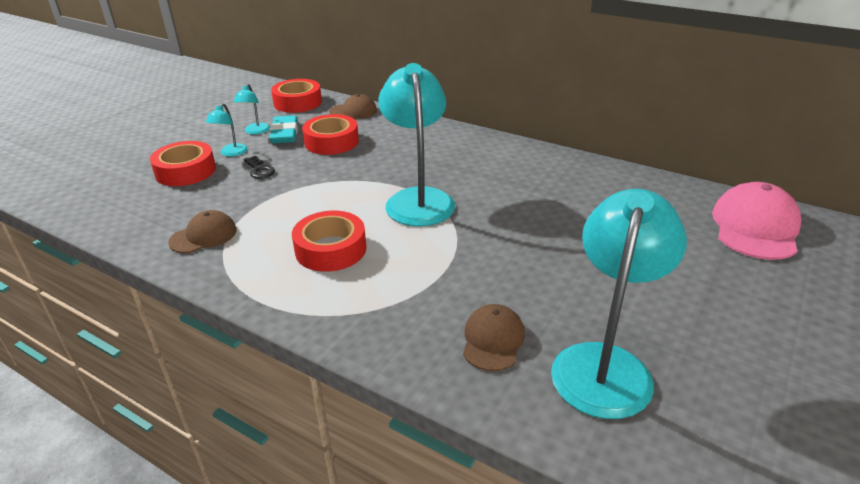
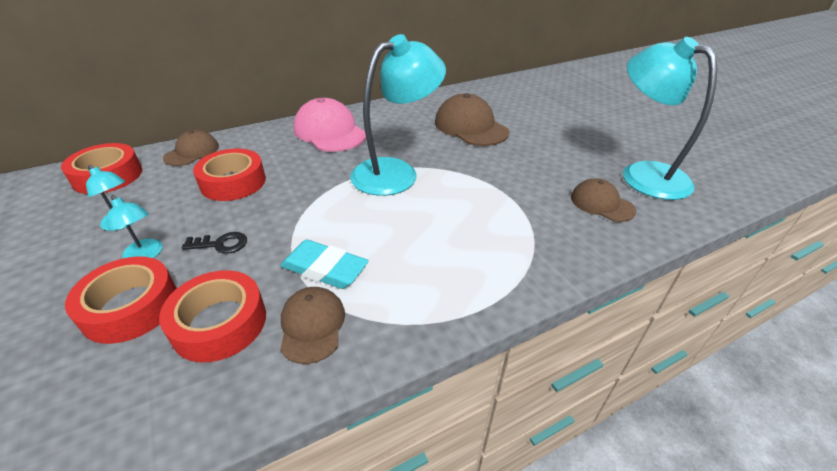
camera: 60 degrees left, 5 degrees up
turquoise eraser [269,115,298,143] -> turquoise eraser moved to [280,240,369,289]
red tape [292,211,367,272] -> red tape moved to [159,270,266,362]
turquoise lamp [378,63,455,226] -> turquoise lamp turned 120 degrees clockwise [350,34,446,196]
pink cap [712,182,802,260] -> pink cap moved to [294,98,366,152]
none -> brown cap [435,93,509,146]

